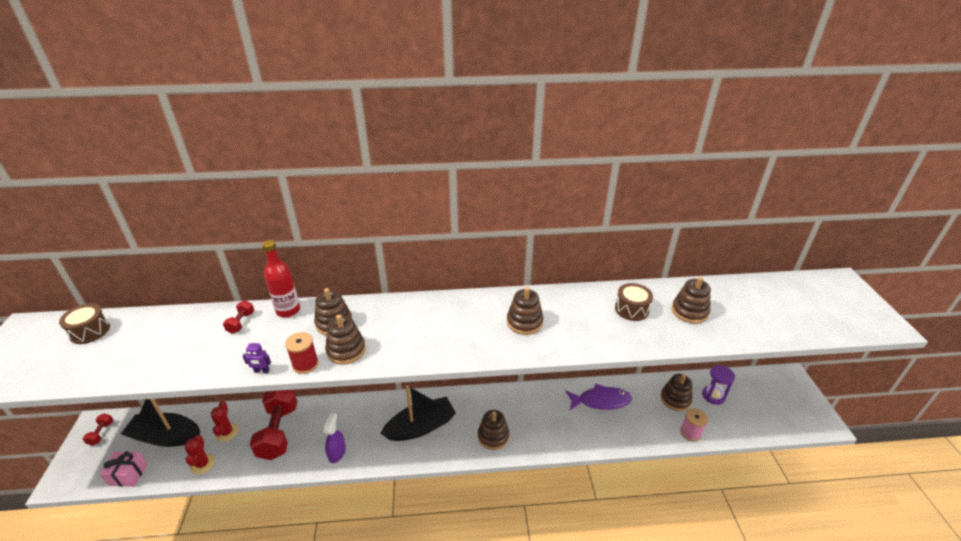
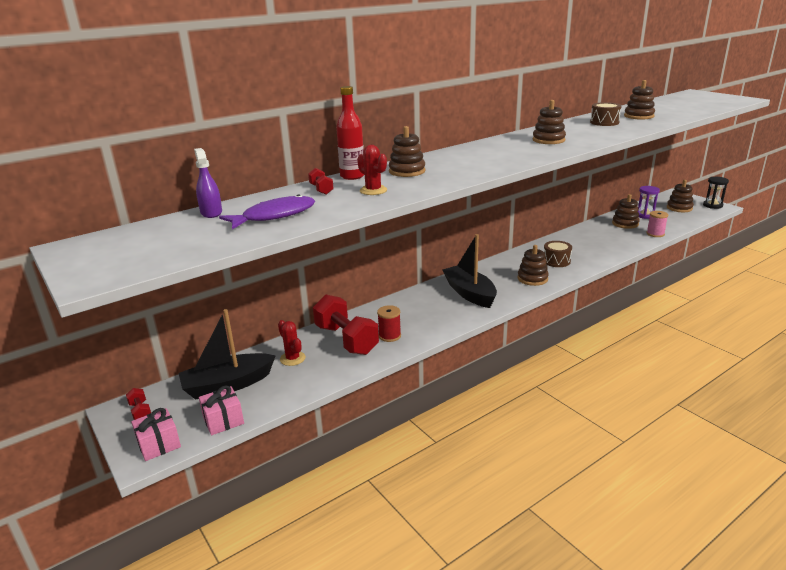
camera: 30 degrees left, 10 degrees down
brown drum [59,304,110,344] -> brown drum moved to [544,241,572,267]
red cactus [184,435,215,474] -> red cactus moved to [357,145,387,195]
purple robot [243,341,271,373] -> none
red spool [285,332,319,374] -> red spool moved to [377,305,401,342]
purple spray bottle [324,413,346,463] -> purple spray bottle moved to [194,148,222,218]
brown stacking toy [325,315,366,365] -> brown stacking toy moved to [667,180,694,212]
black boat [381,385,456,441] -> black boat turned 60 degrees counterclockwise [443,234,497,308]
purple fish [565,383,632,410] -> purple fish moved to [219,194,315,230]
none -> pink gift [131,408,181,461]
none -> black hourglass [703,177,729,209]

